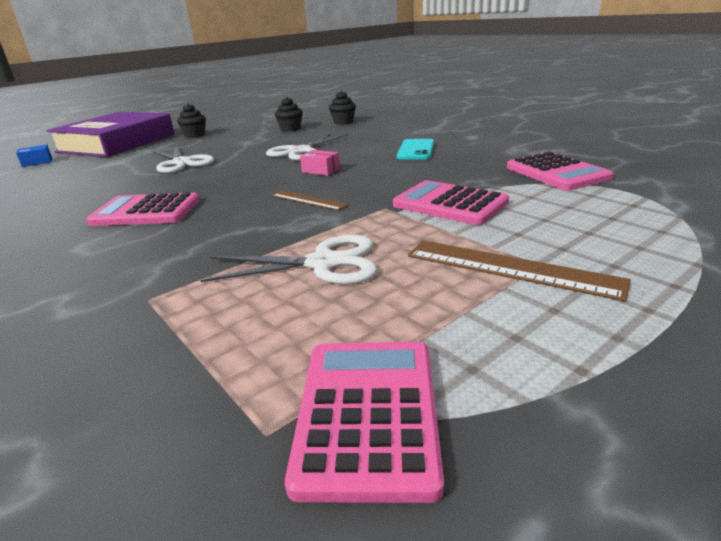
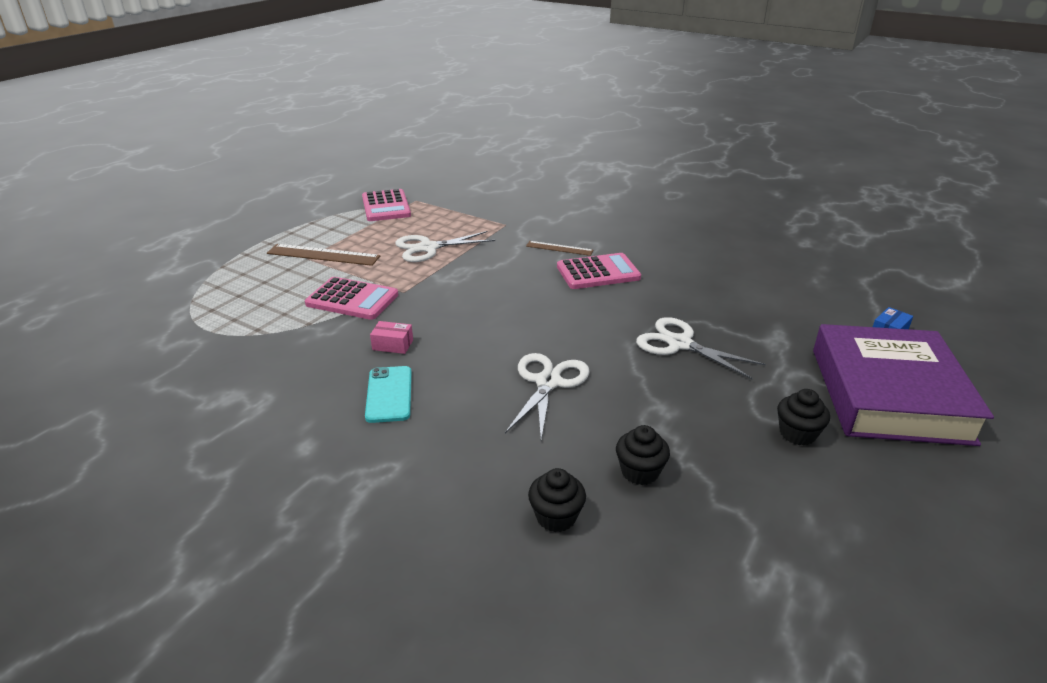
camera: 160 degrees right, 5 degrees up
brown ruler [272,190,349,211] -> brown ruler moved to [526,241,593,256]
pink box [300,150,340,176] -> pink box moved to [370,321,413,354]
pink calculator [507,152,613,191] -> none

